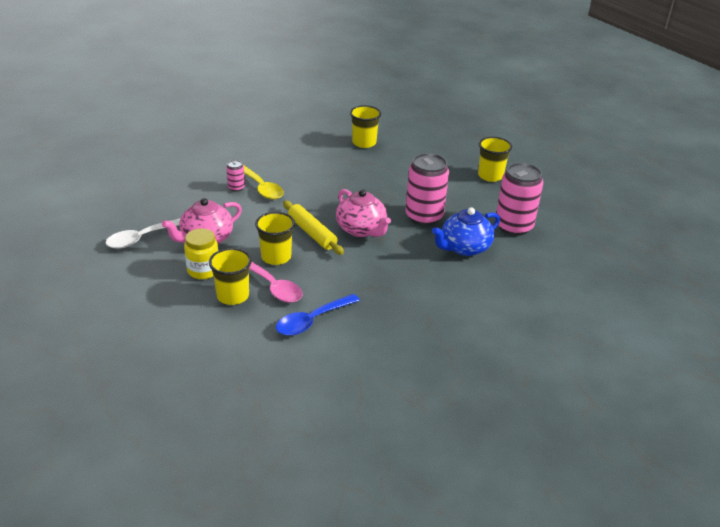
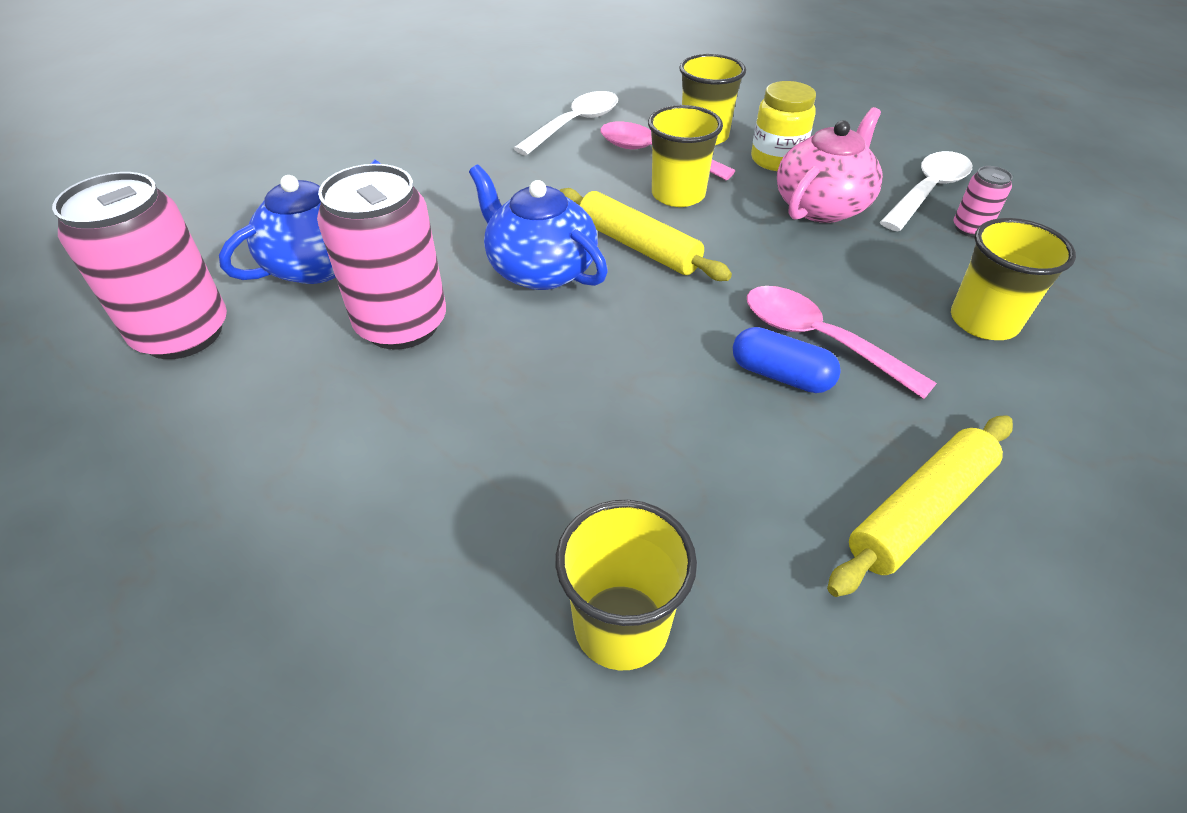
camera: 170 degrees right, 10 degrees up
pink can [226,160,245,192] -> pink can moved to [953,166,1013,237]
yellow spoon [243,165,284,200] -> pink spoon [747,286,937,399]
blue spoon [276,294,360,336] -> white spoon [513,91,618,156]
pink teapot [336,189,391,237] -> blue teapot [469,165,608,290]
yellow cup [478,137,512,182] -> yellow cup moved to [951,218,1076,340]
none -> blue capsule [733,327,841,393]
none -> yellow rolling pin [827,415,1013,597]

